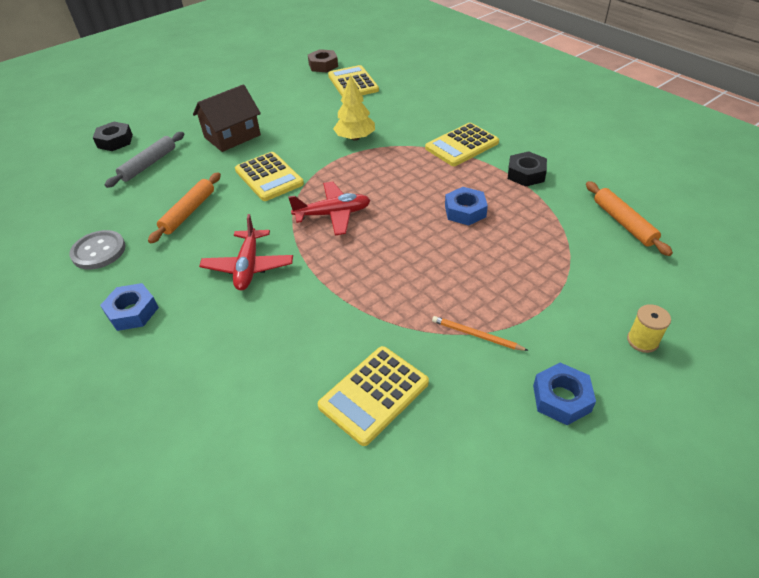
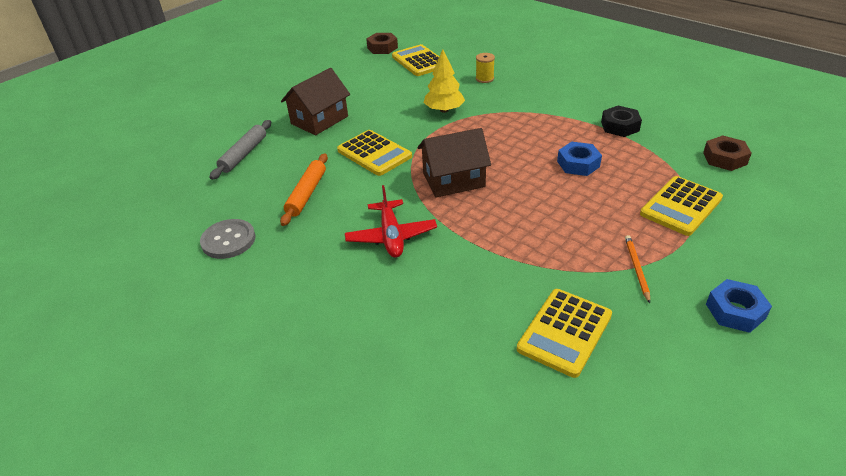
camera: 10 degrees left, 5 degrees down
black nut [93,122,133,151] -> none
blue nut [100,283,159,331] -> none
red plane [288,181,371,235] -> brown house [417,128,491,197]
yellow calculator [425,123,499,166] -> yellow calculator moved to [640,176,723,236]
orange pencil [432,316,529,351] -> orange pencil turned 75 degrees clockwise [625,235,650,303]
orange rolling pin [586,181,673,256] -> brown nut [703,135,752,171]
yellow spool [627,304,671,353] -> yellow spool moved to [476,53,495,83]

